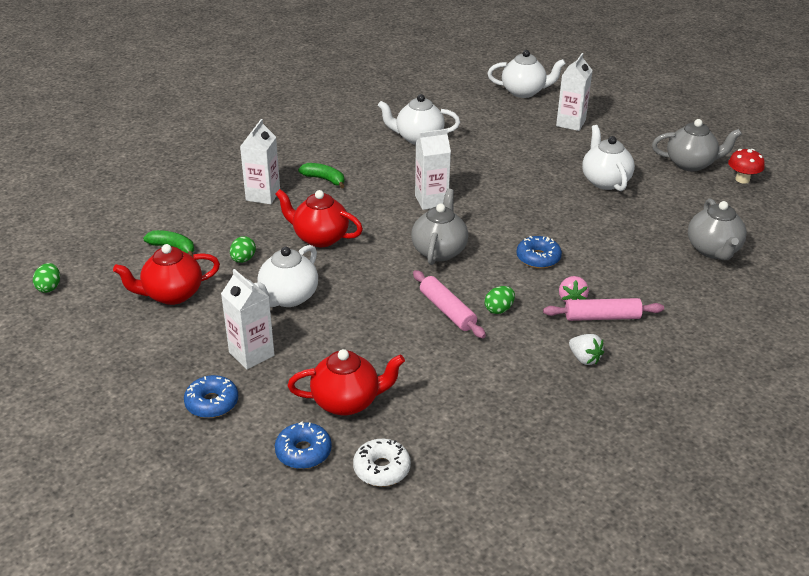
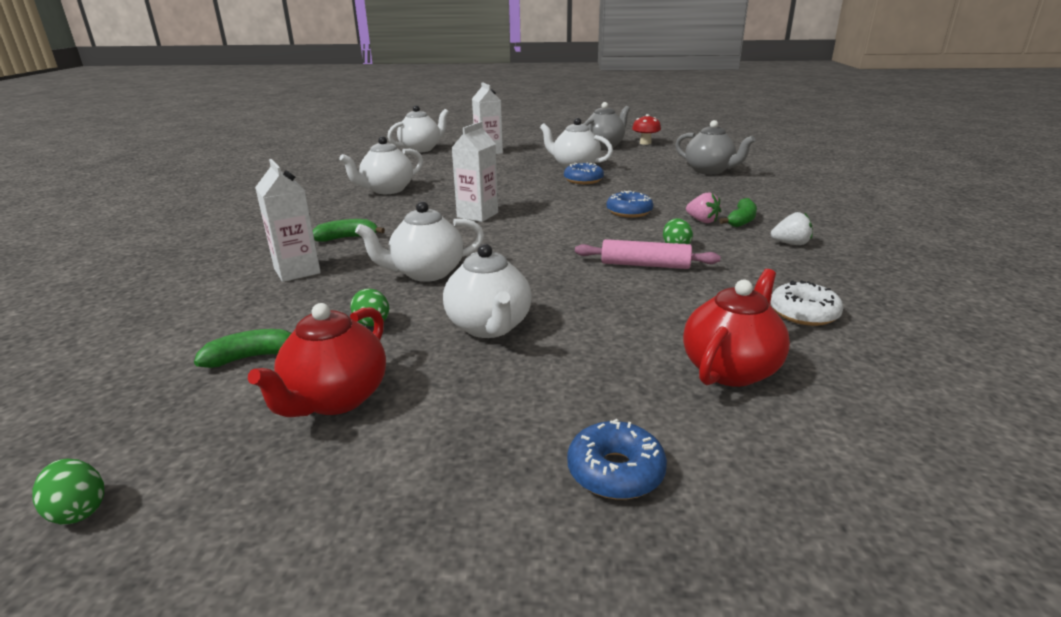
camera: 45 degrees left, 10 degrees down
white carton [221,269,274,369] -> none
red teapot [275,189,363,247] -> white teapot [355,201,484,282]
blue donut [275,421,332,469] -> blue donut moved to [564,162,604,184]
white donut [353,439,411,487] -> white donut moved to [770,280,844,326]
grey teapot [411,189,468,265] -> none
pink rolling pin [543,298,664,321] -> green banana [719,198,757,227]

